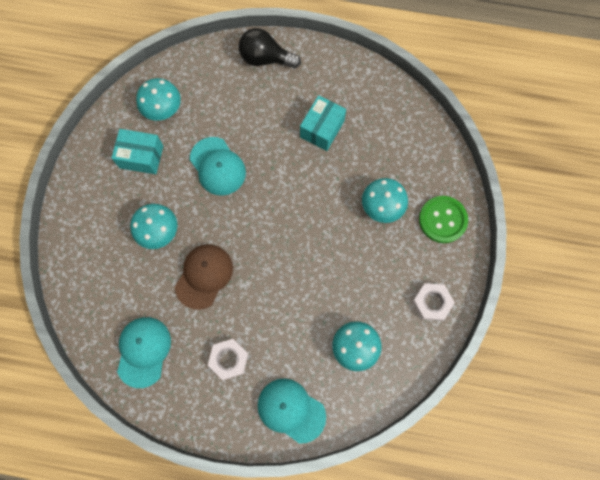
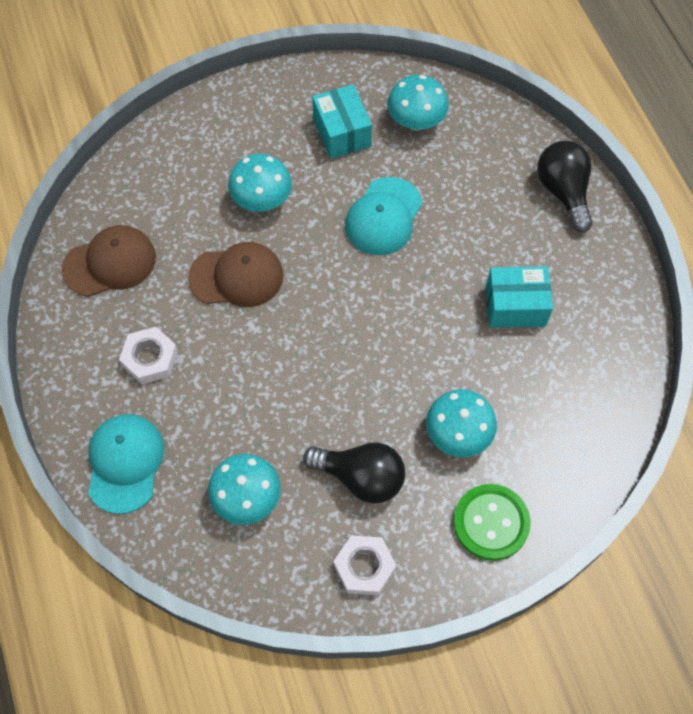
camera: 60 degrees right, 10 degrees down
turquoise cap [117,317,171,388] -> brown cap [62,225,156,297]
none -> black light bulb [303,442,405,504]

